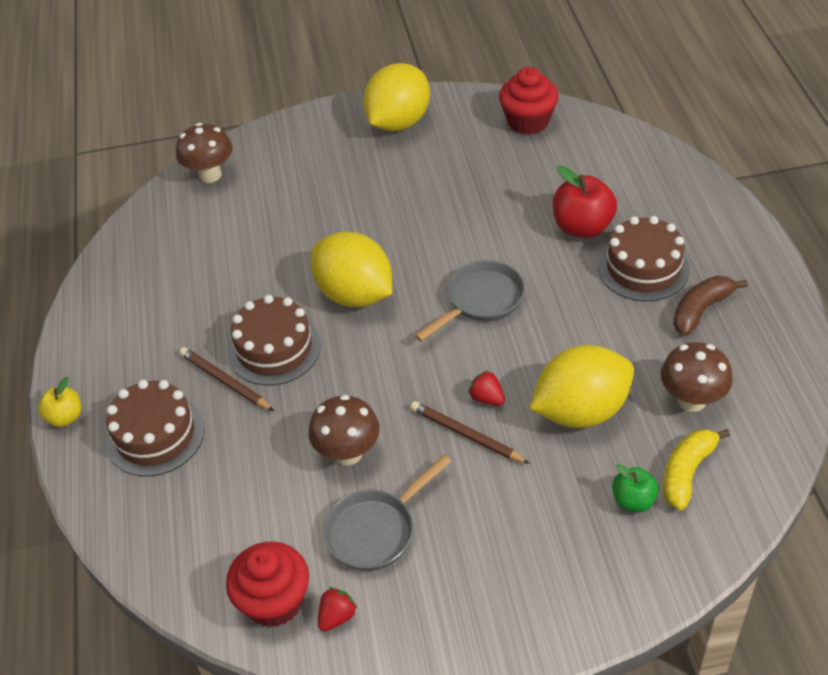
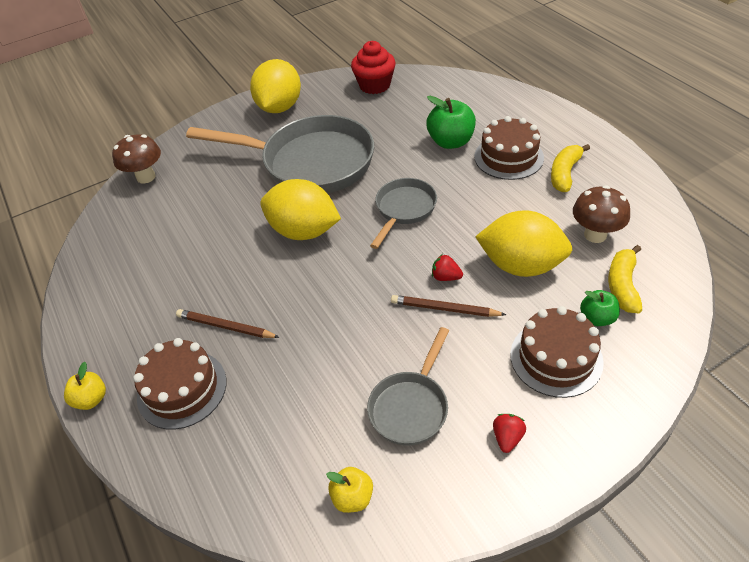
camera: 20 degrees left, 0 degrees up
red cupcake [226,542,309,627] -> yellow apple [326,467,373,513]
brown cake [228,295,321,386] -> brown cake moved to [510,306,604,398]
brown mushroom [309,395,380,466] -> none
red strawberry [318,587,357,631] -> red strawberry moved to [493,414,526,453]
yellow lemon [529,345,634,428] -> yellow lemon turned 60 degrees clockwise [475,210,572,277]
red apple [553,166,617,238] -> green apple [426,96,476,149]
brown banana [673,276,748,336] -> yellow banana [551,144,590,192]
none -> grey pan [186,115,374,193]

